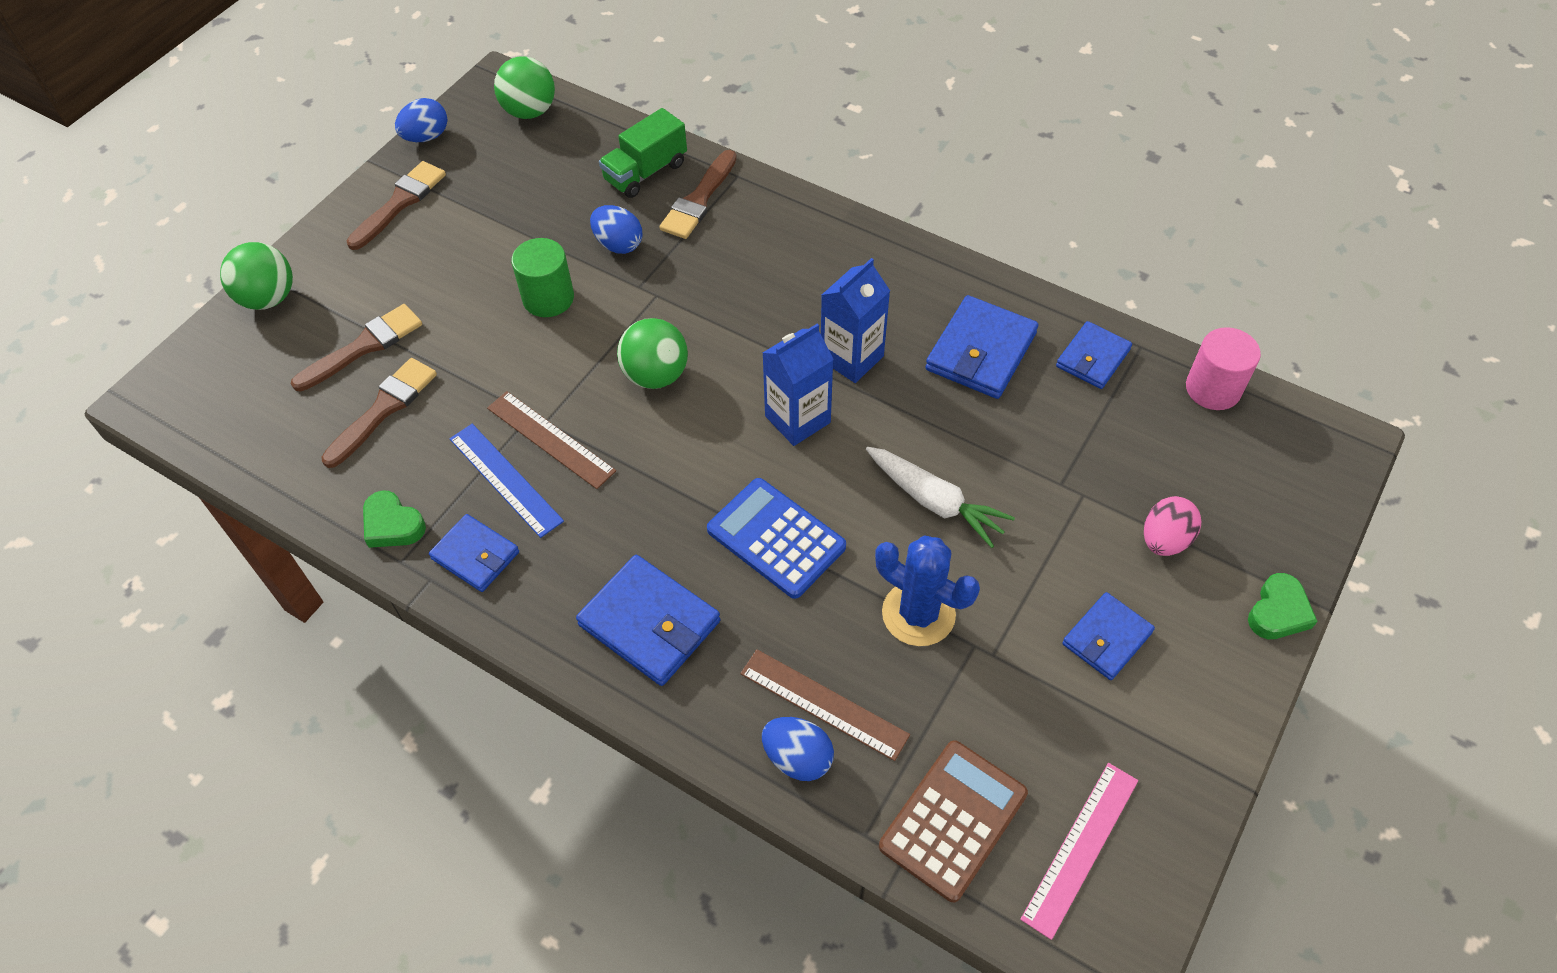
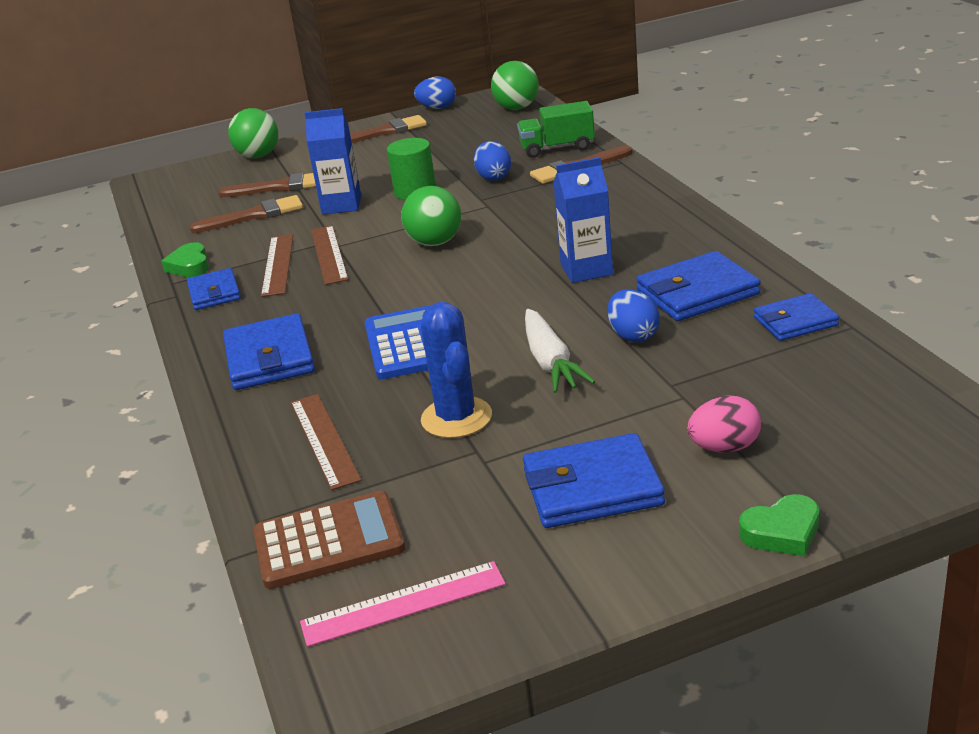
camera: 40 degrees right, 25 degrees down
blue ruler [449,424,564,538] -> brown ruler [261,234,293,297]
blue egg [762,717,834,781] -> blue egg moved to [607,289,660,342]
blue carton [763,324,834,446] -> blue carton moved to [305,108,361,214]
blue wallet [1062,592,1155,680] -> blue wallet [523,433,665,528], size x1.55
pink cylinder [1186,327,1261,410] -> none

